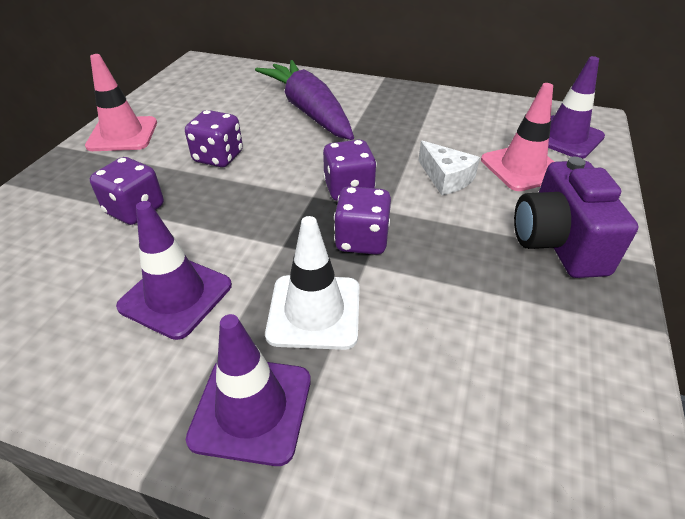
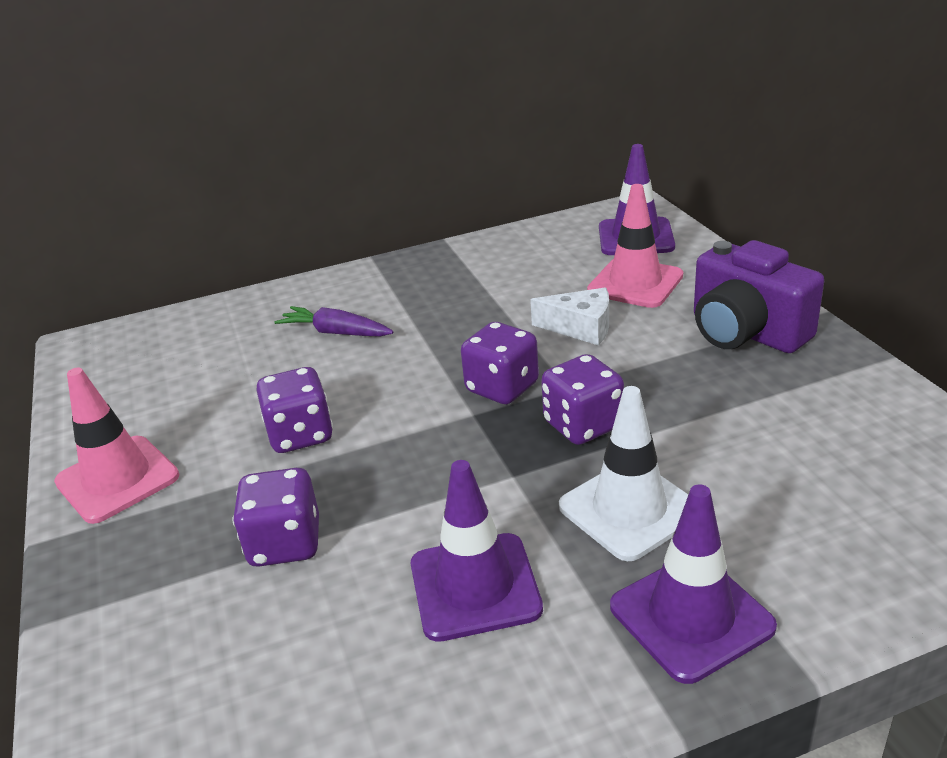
camera: 35 degrees left, 10 degrees down
purple carrot [255,60,354,140] -> purple carrot [275,306,393,337], size x0.50

